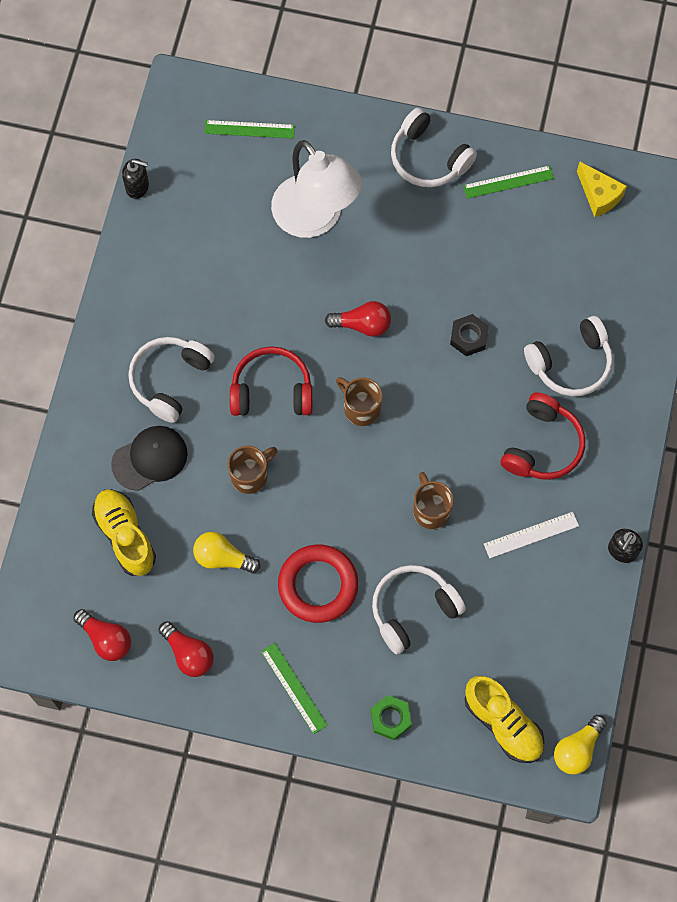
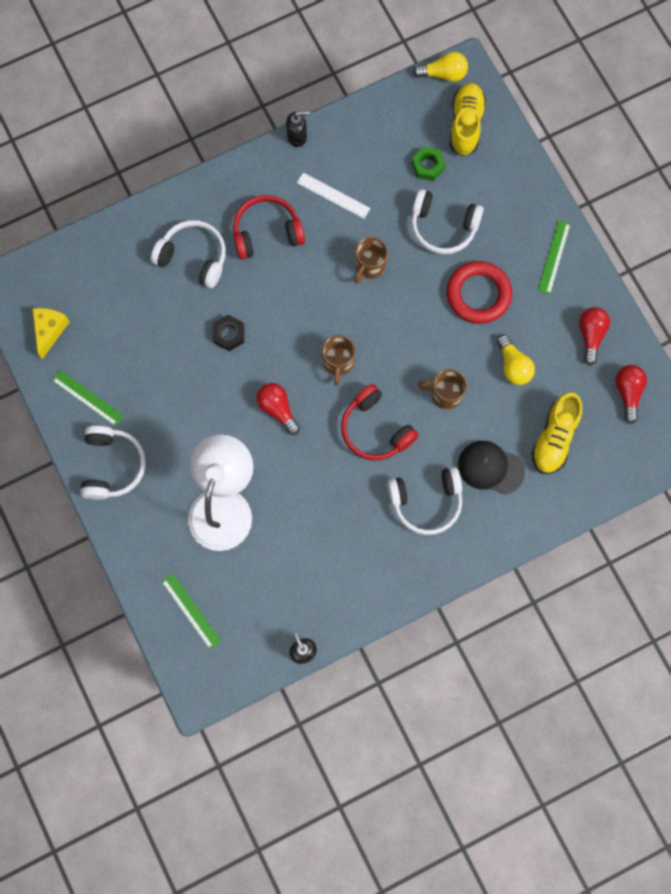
camera: 130 degrees left, 5 degrees up
green nut [370,695,412,740] -> green nut moved to [411,147,446,181]

